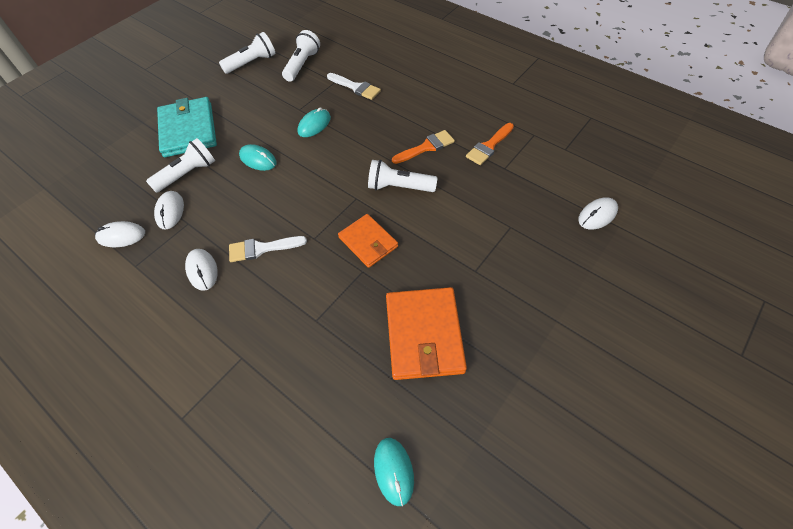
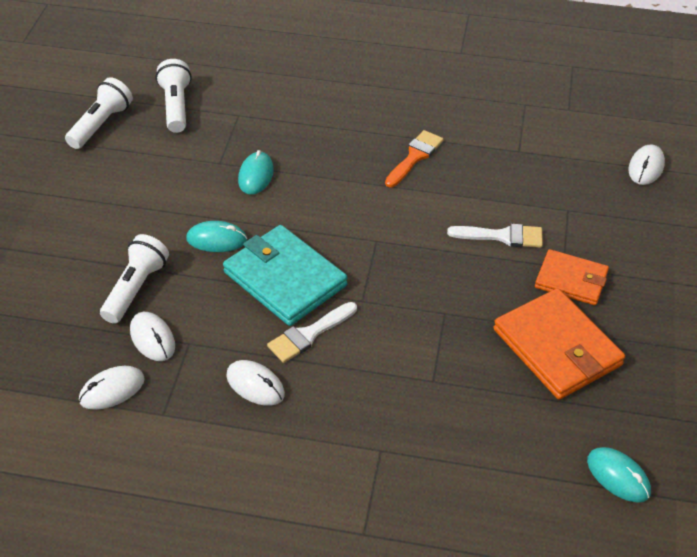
camera: 30 degrees left, 10 degrees down
turquoise wallet [157,97,217,157] -> turquoise wallet moved to [223,225,348,326]
white brush [327,73,381,100] -> white brush moved to [447,224,543,248]
orange wallet [338,214,398,268] -> orange wallet moved to [535,249,609,305]
white flashlight [368,160,438,192] -> none
orange brush [466,123,514,165] -> none

